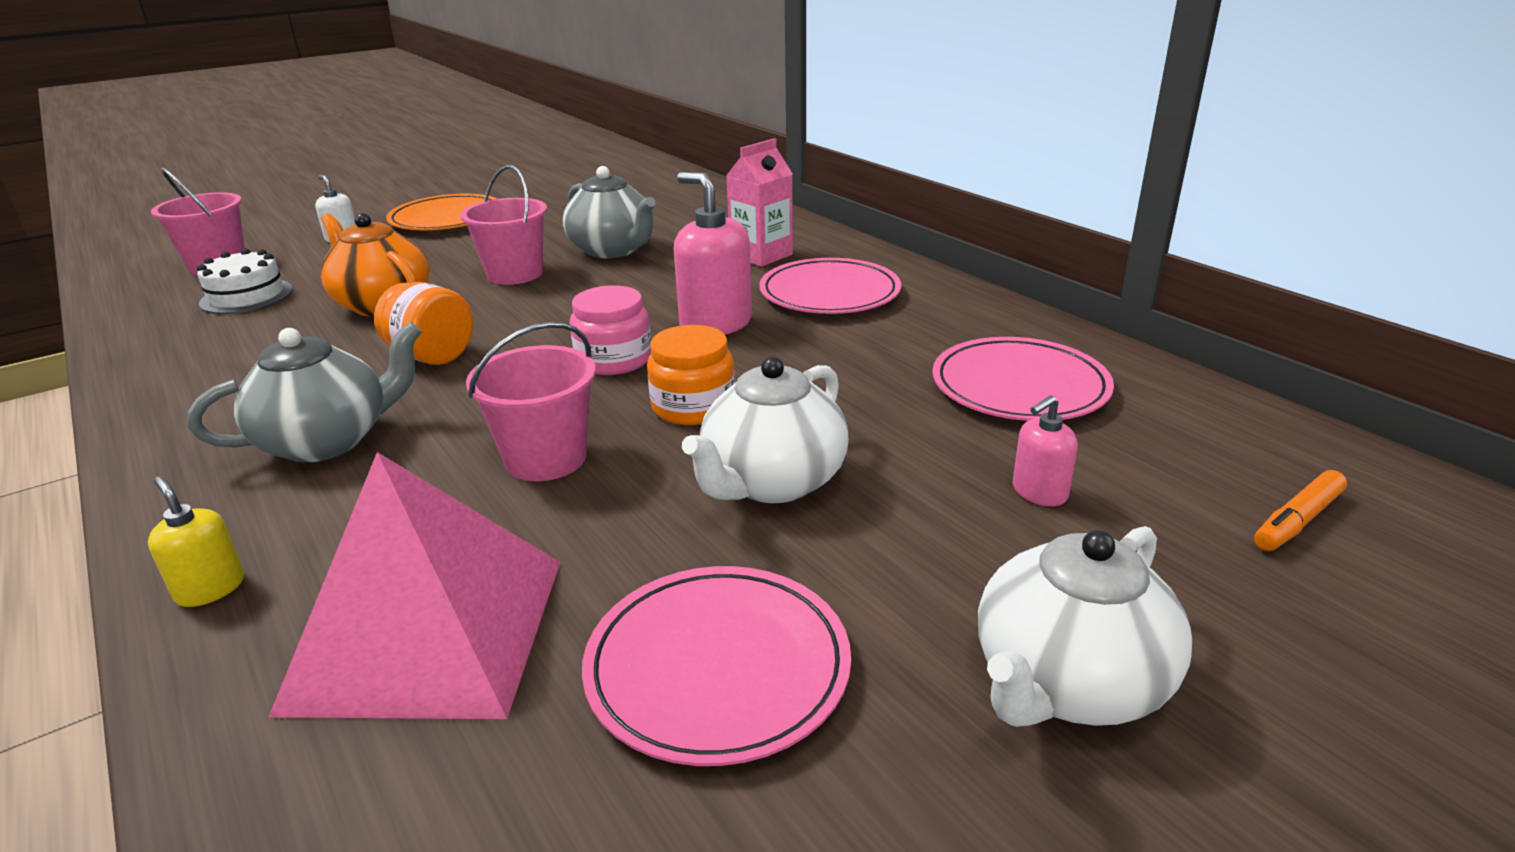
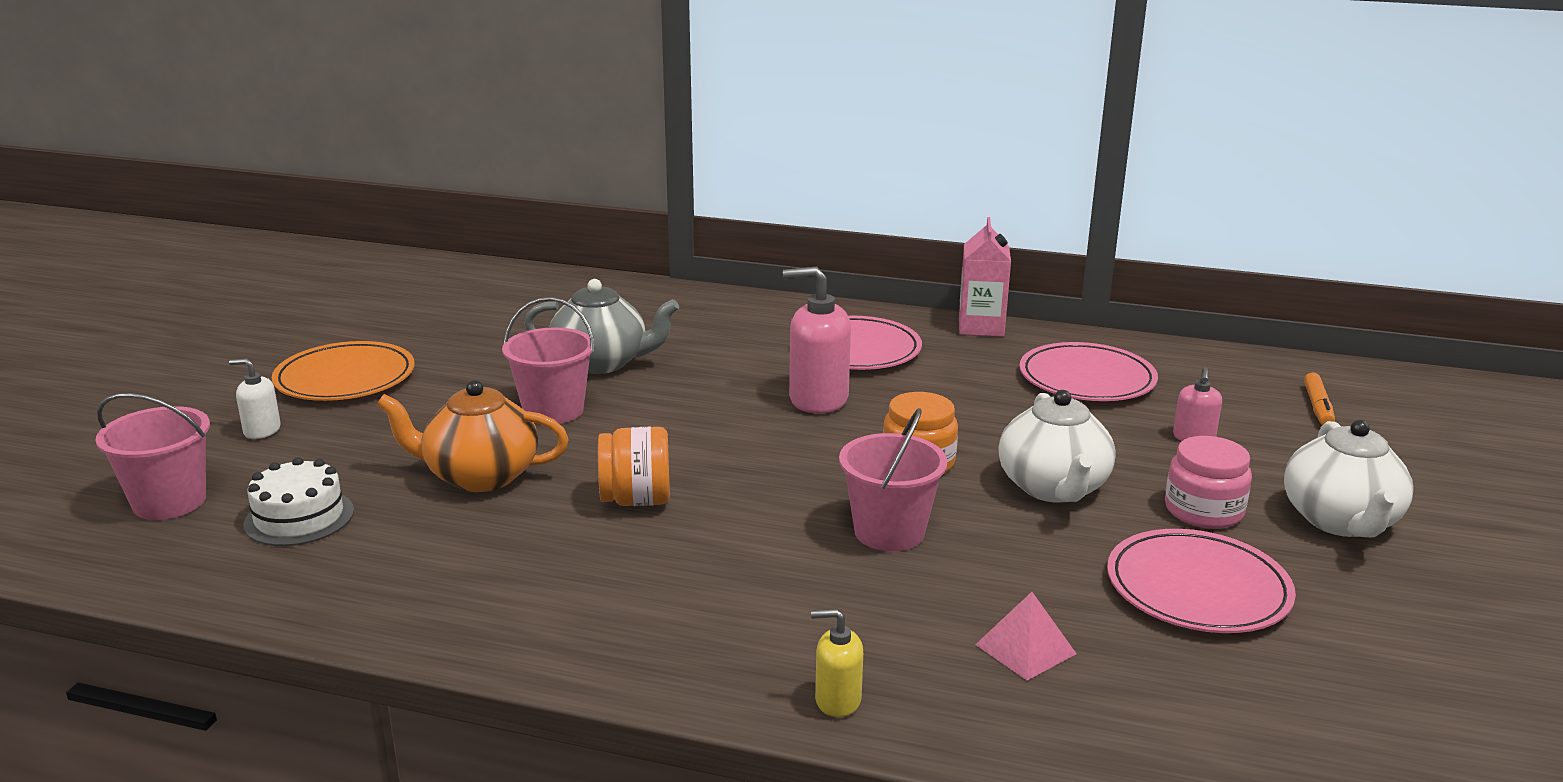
camera: 40 degrees left, 5 degrees down
grey teapot [188,322,422,462] -> none
pink pyramid [269,452,560,719] -> pink pyramid [975,592,1077,680], size x0.42
pink jar [570,285,651,375] -> pink jar moved to [1165,436,1252,529]
pink carton [726,138,793,267] -> pink carton moved to [959,217,1011,337]

